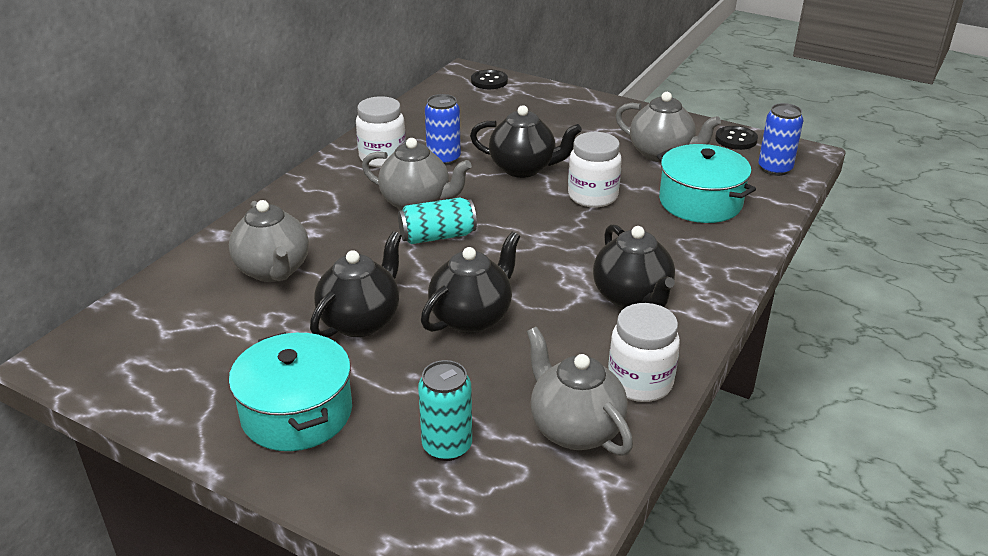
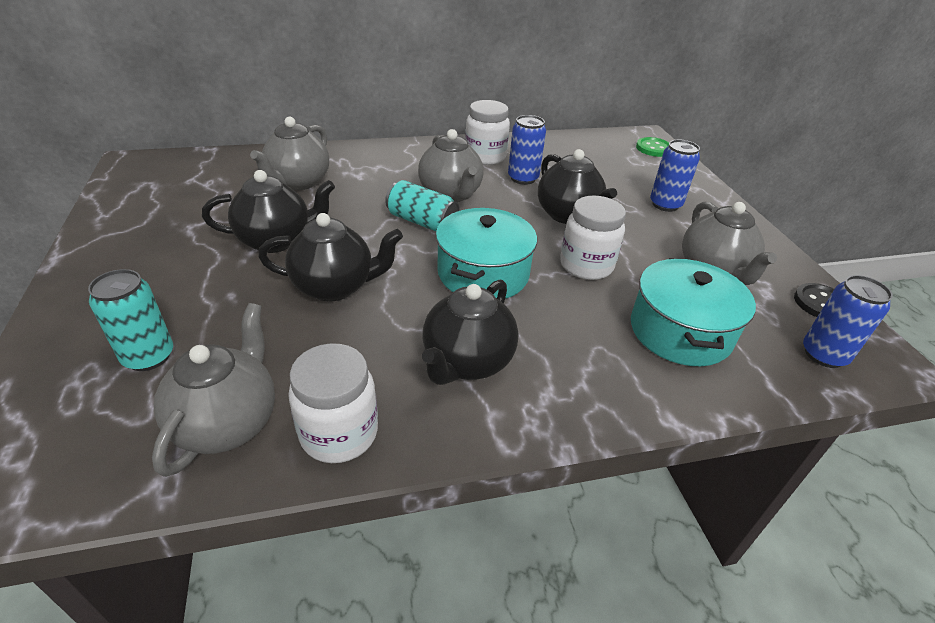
camera: 45 degrees right, 5 degrees up
turquoise pot [229,332,352,451] -> turquoise pot moved to [436,208,537,299]
black button [471,70,508,89] -> green button [636,137,669,157]
none -> blue can [650,140,700,212]

